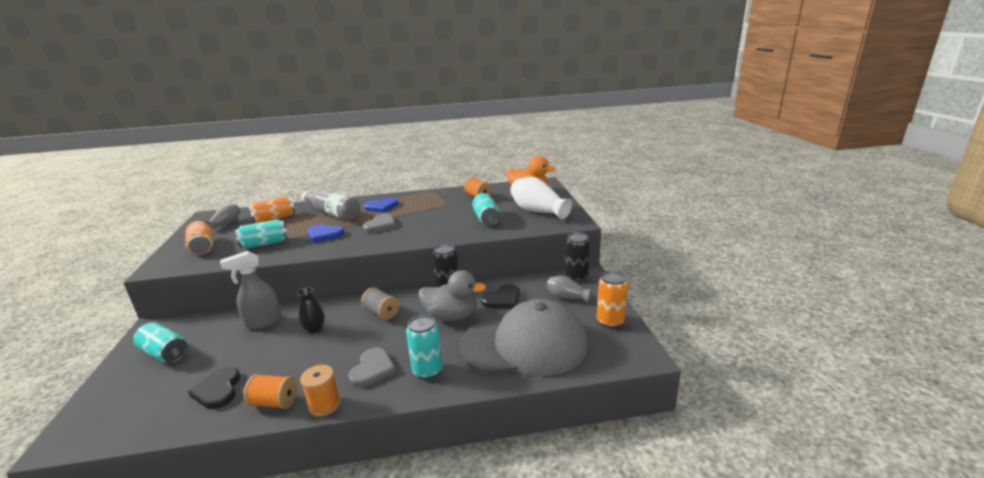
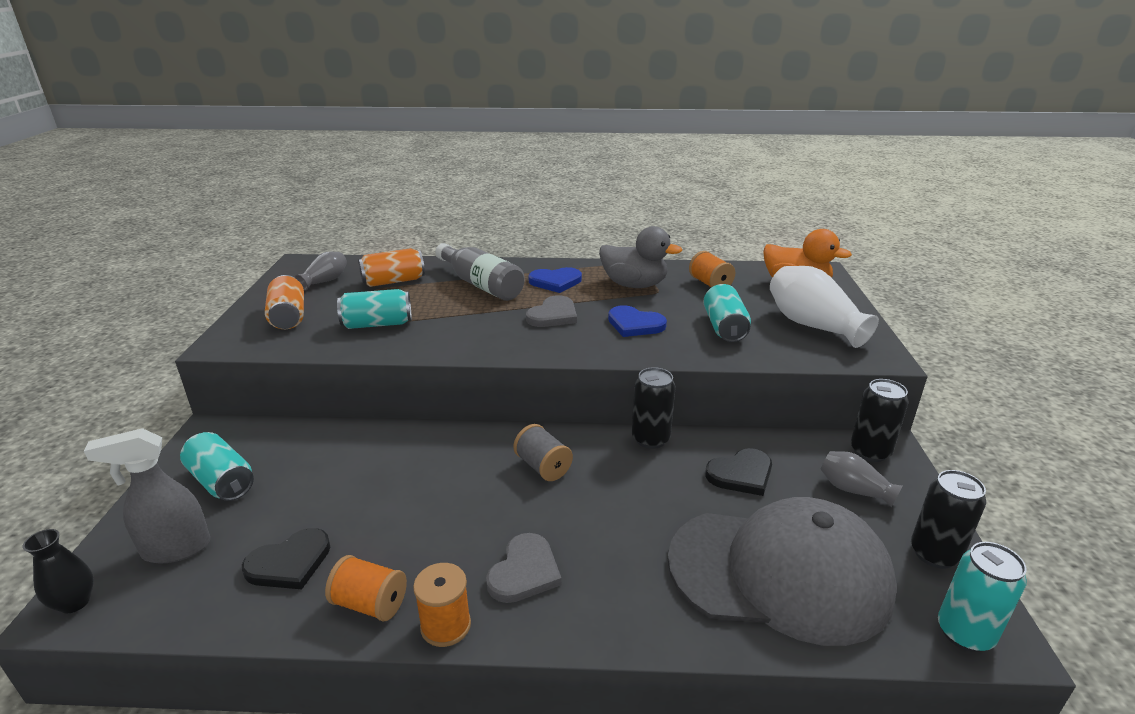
camera: 10 degrees right, 5 degrees up
black heart [188,367,240,409] -> black heart turned 120 degrees counterclockwise [242,528,330,589]
grey spray bottle [220,251,281,330] -> grey spray bottle moved to [84,428,210,564]
black vase [297,287,325,333] -> black vase moved to [23,529,94,614]
blue heart [307,224,344,243] -> blue heart moved to [608,305,667,337]
turquoise can [406,315,443,379] -> turquoise can moved to [938,542,1027,652]
grey duck [419,270,486,321] -> grey duck moved to [599,226,682,288]
orange can [597,271,628,328] -> black can [911,470,986,569]

